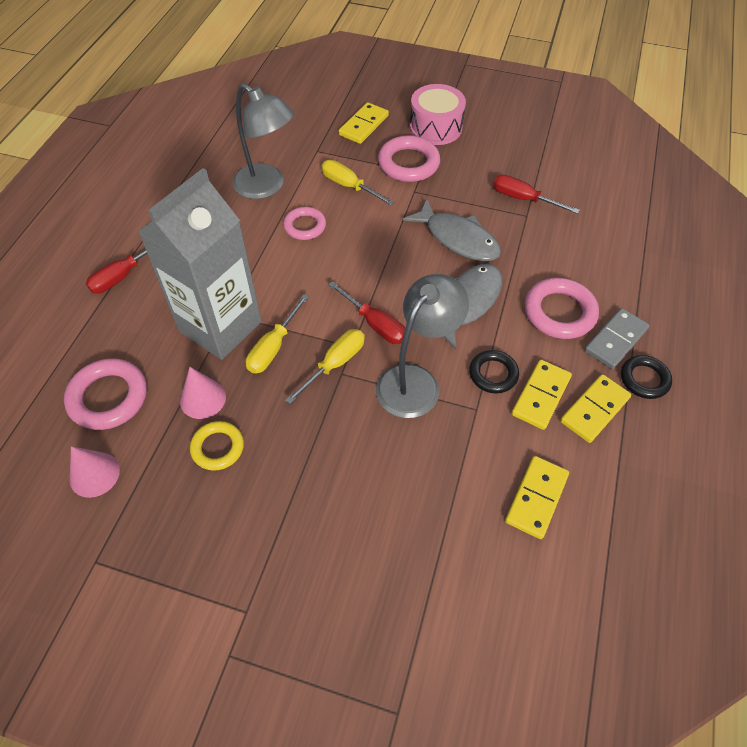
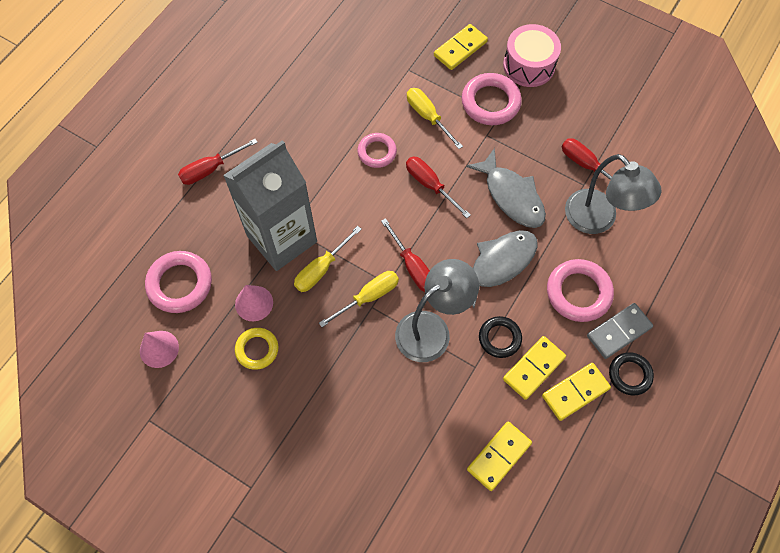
camera: 15 degrees right, 10 degrees up
grey lamp [232,83,294,199] -> grey lamp moved to [565,154,661,234]
none -> red screwdriver [406,157,471,218]

